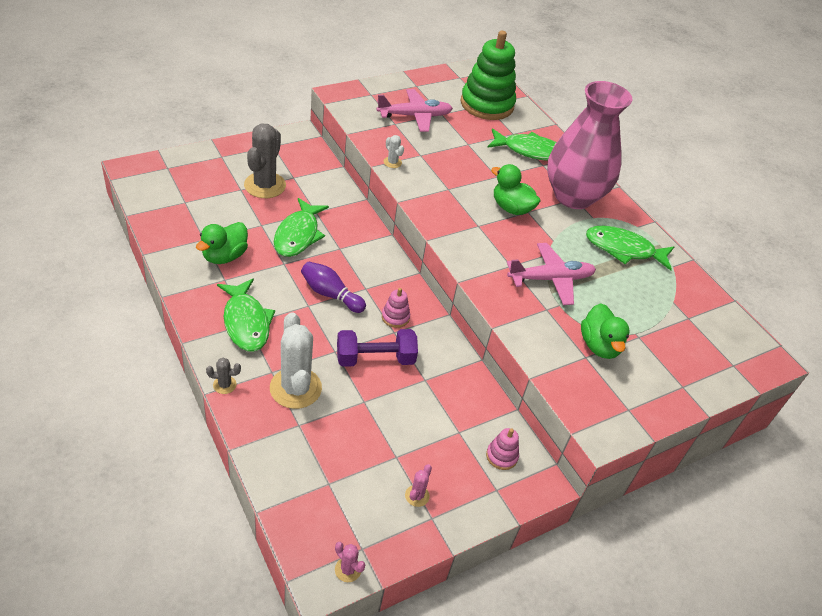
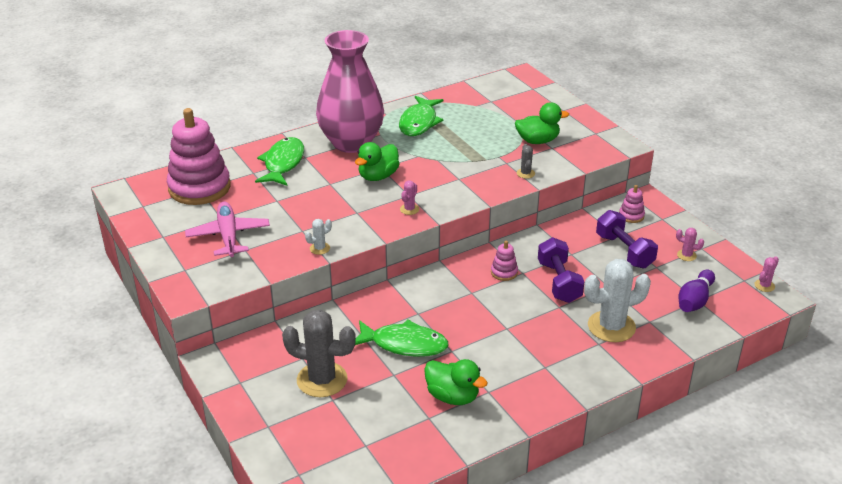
camera: 85 degrees left, 10 degrees down
grey cactus [206,357,241,394] -> grey cactus moved to [517,144,535,179]
green fish [217,278,275,352] -> none
purple bowling pin [301,261,366,313] -> purple bowling pin moved to [679,270,715,312]
green stacking toy [461,31,516,120] -> pink stacking toy [167,108,231,205]
pink plane [507,243,596,305] -> none
none -> pink cactus [400,181,419,215]
none -> purple dumbbell [596,210,658,269]

